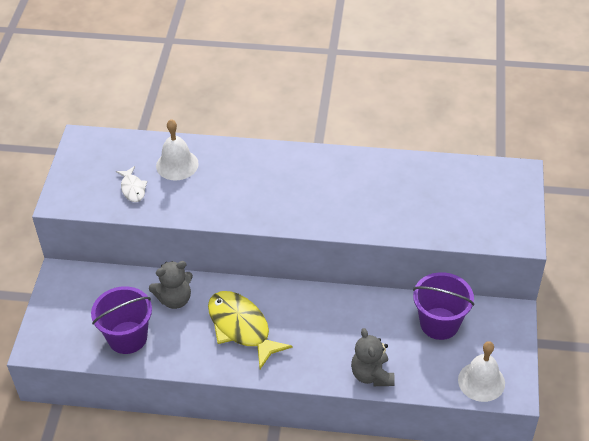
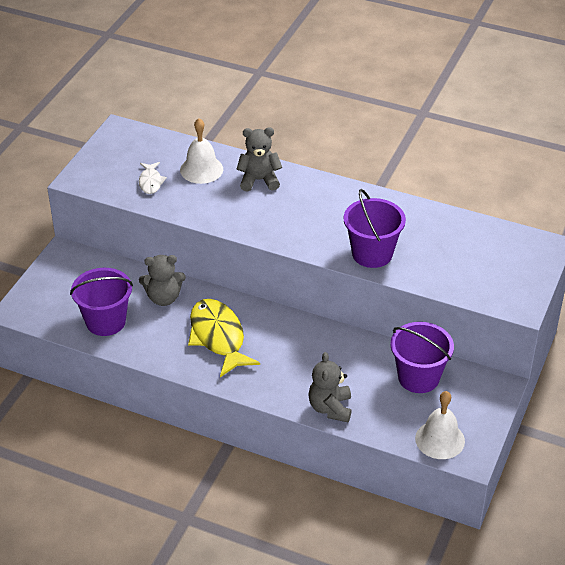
camera: 15 degrees right, 5 degrees down
none -> grey teddy bear [237,127,282,192]
none -> purple bucket [344,189,406,268]

